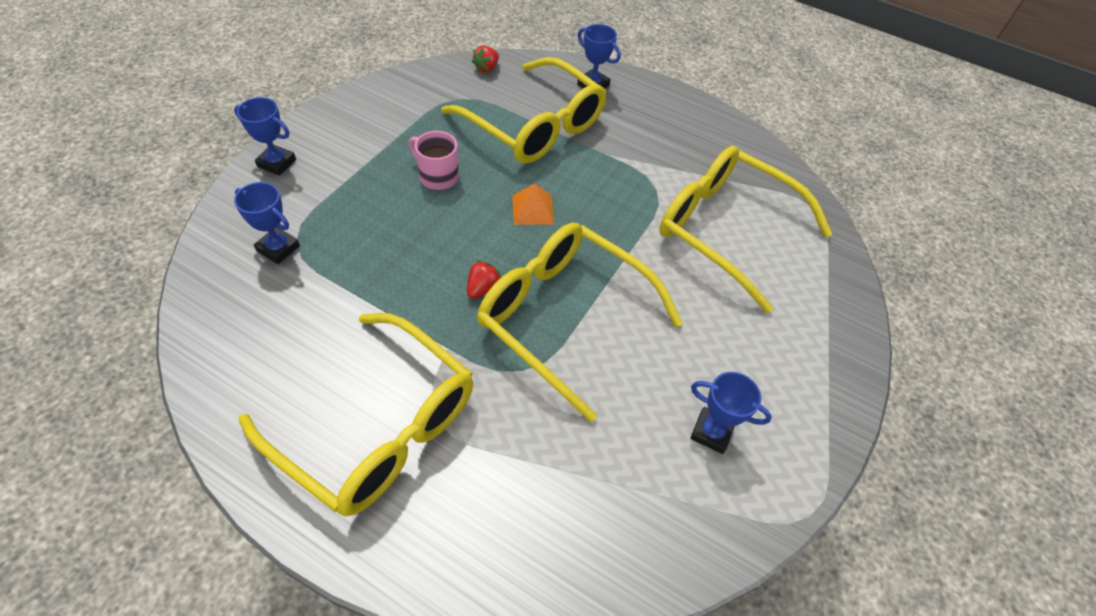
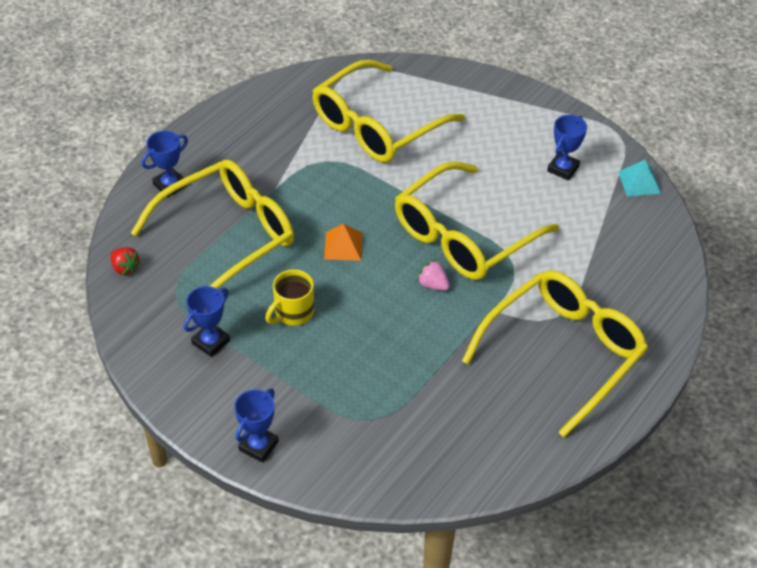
camera: 80 degrees left, 5 degrees down
blue trophy [234,182,300,264] -> blue trophy moved to [184,286,230,357]
pink mug [408,131,459,190] -> yellow mug [265,269,314,326]
red strawberry [467,260,501,299] -> pink strawberry [417,260,450,291]
none -> turquoise pyramid [618,160,661,196]

